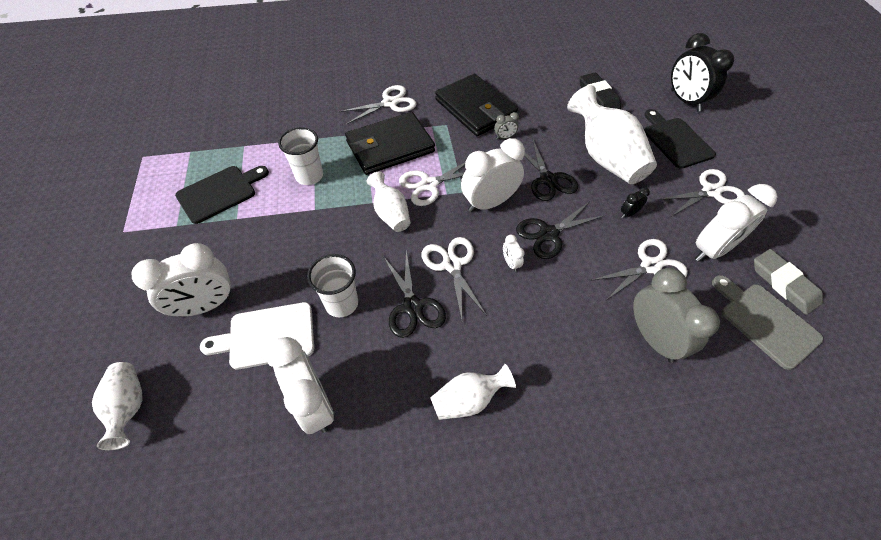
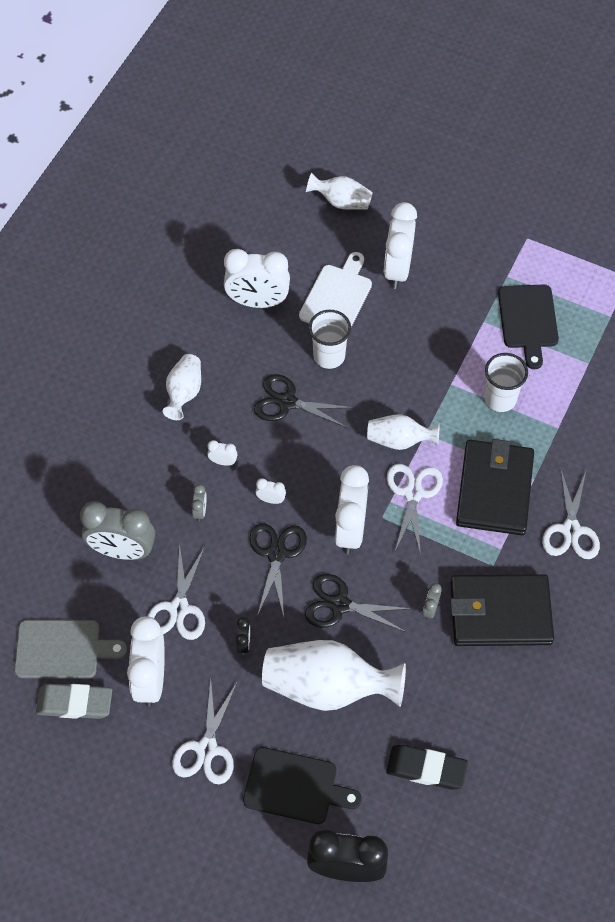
camera: 125 degrees right, 5 degrees up
white scissors [422,237,487,320] -> none
none -> grey clock [191,484,207,522]
none -> white clock [207,440,238,466]

